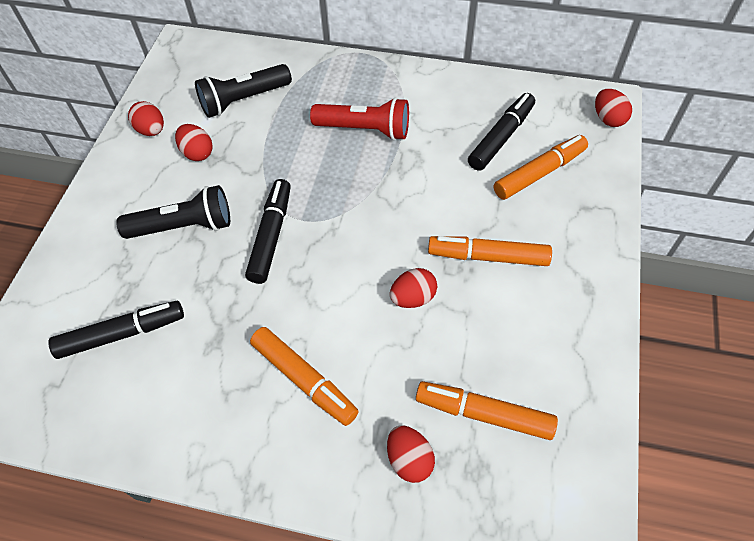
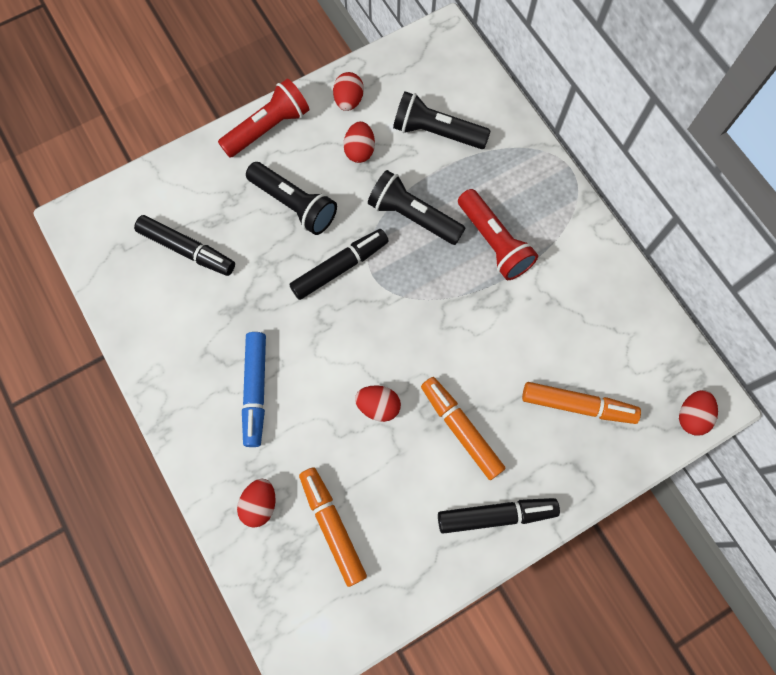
camera: 45 degrees right, 15 degrees up
orange marker [250,327,359,426] -> blue marker [242,332,266,447]
black marker [468,93,535,171] -> black marker moved to [438,498,560,534]
none -> red flashlight [218,78,309,157]
none -> black flashlight [368,170,465,245]

